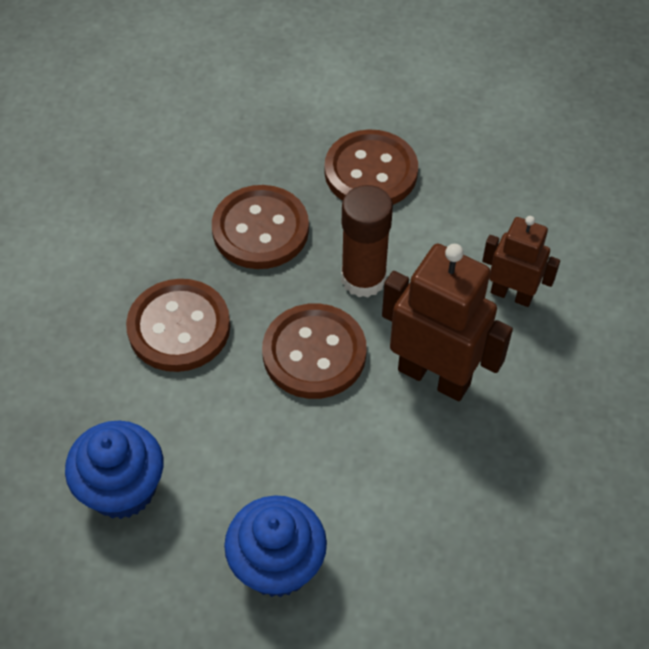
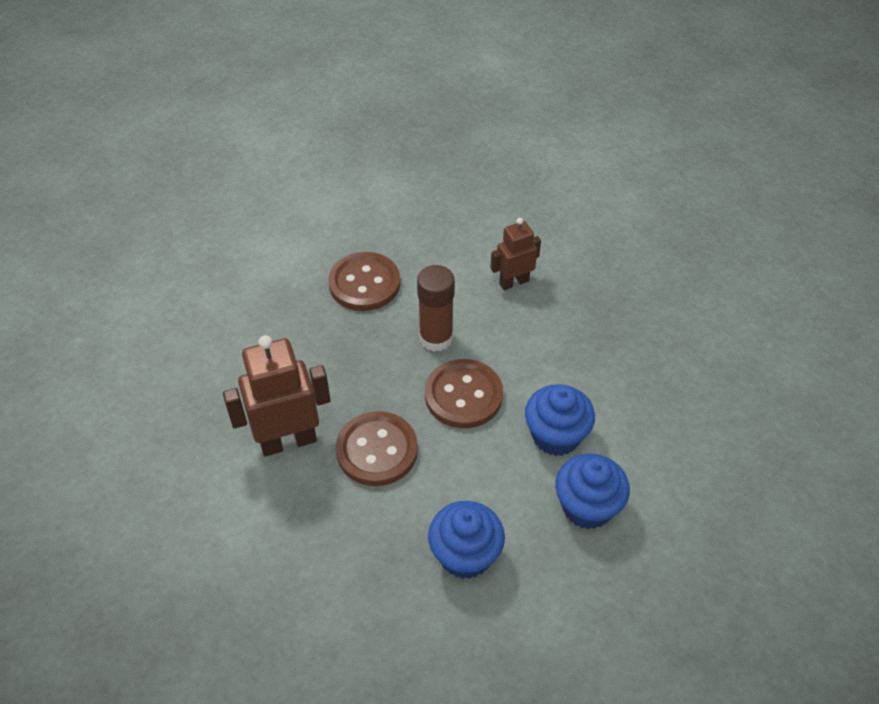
camera: 50 degrees left, 5 degrees down
brown button [212,185,309,269] -> none
brown robot [382,244,513,401] -> brown robot moved to [223,335,331,456]
none -> blue cupcake [525,384,595,456]

